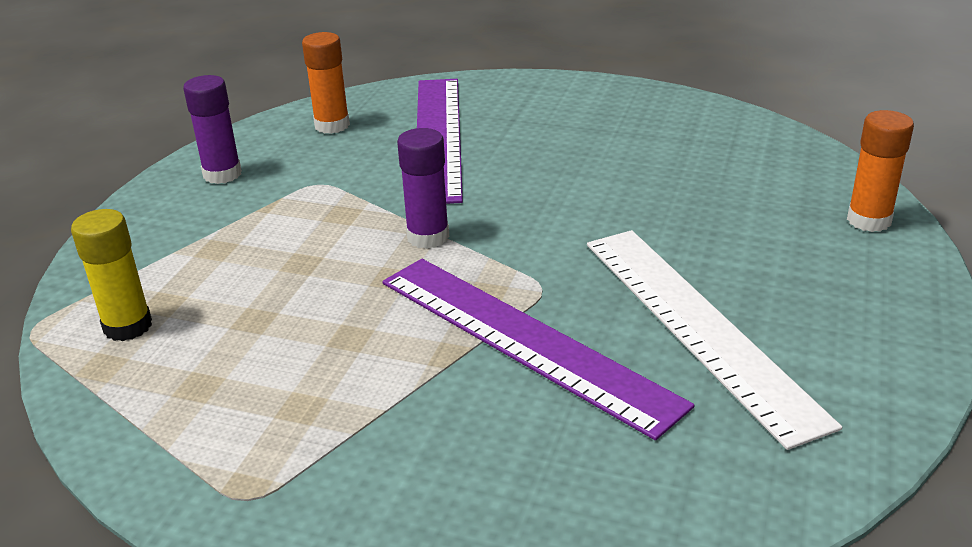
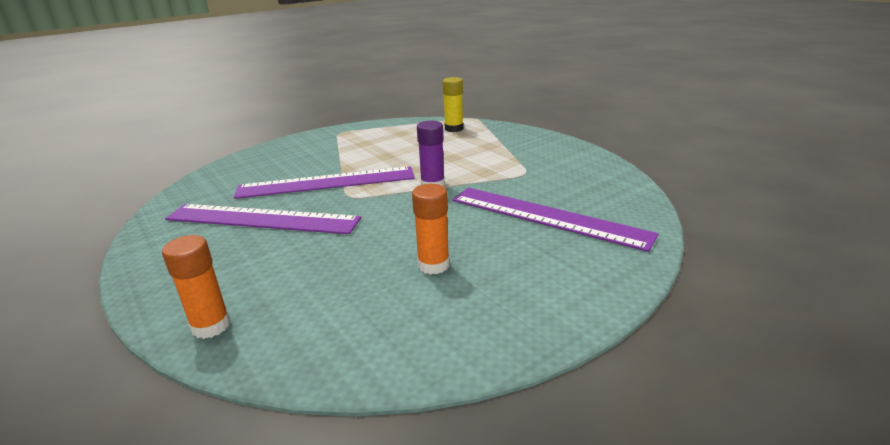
camera: 125 degrees right, 5 degrees down
purple glue stick [183,75,242,184] -> none
orange glue stick [302,32,350,134] -> orange glue stick moved to [412,184,449,275]
white ruler [587,230,842,450] -> purple ruler [165,204,361,234]

